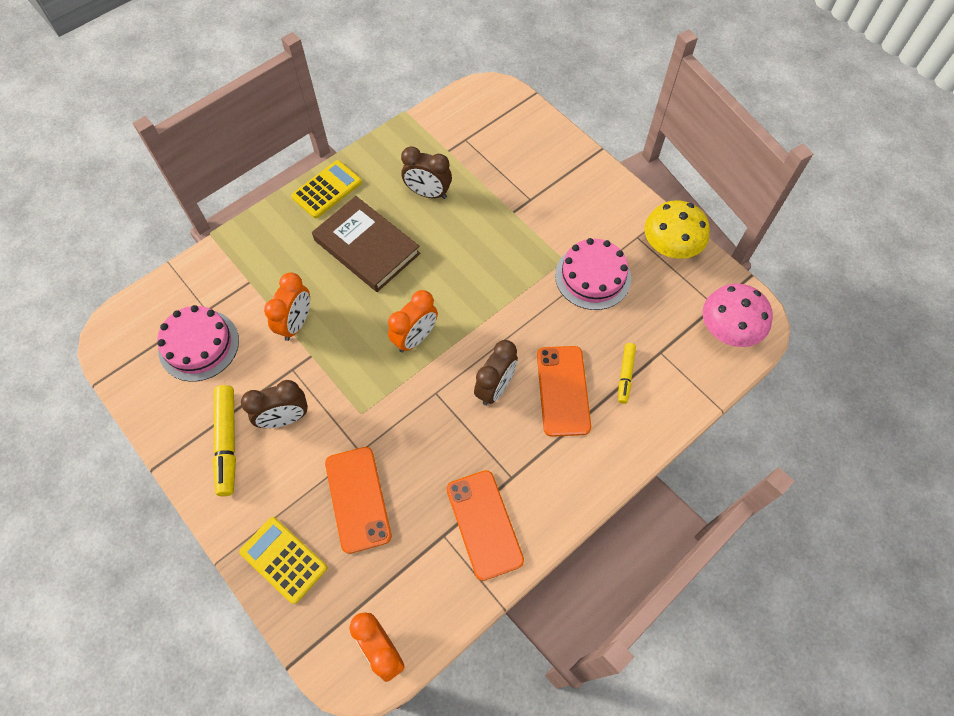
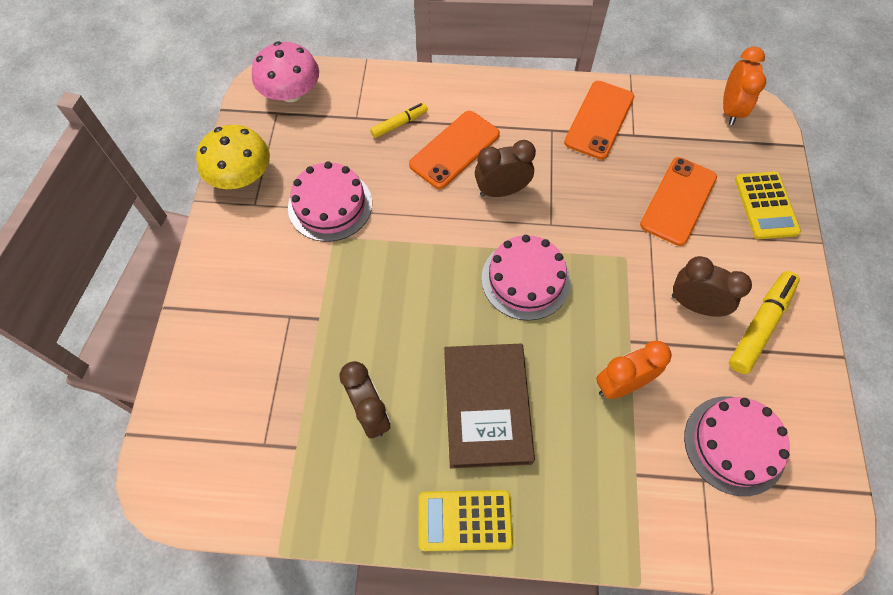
camera: 135 degrees left, 0 degrees up
orange clock [388,290,438,353] -> pink cake [481,235,571,321]

